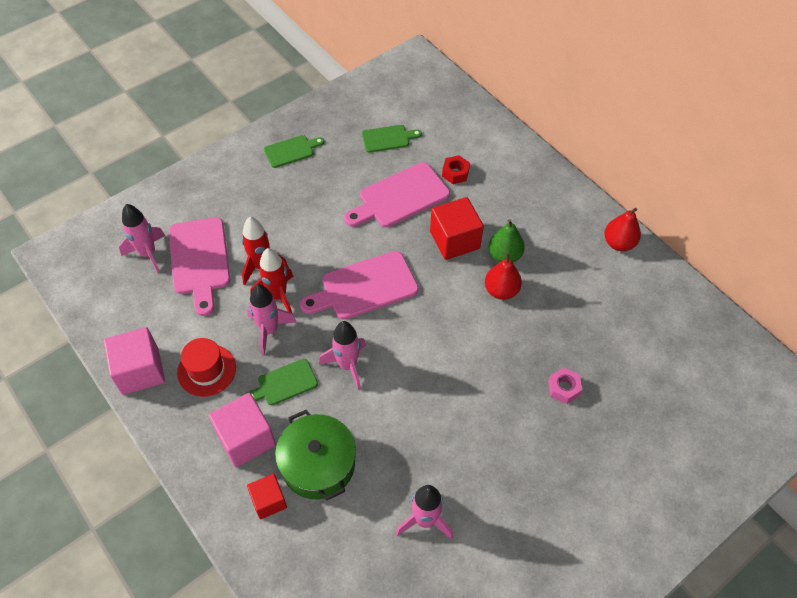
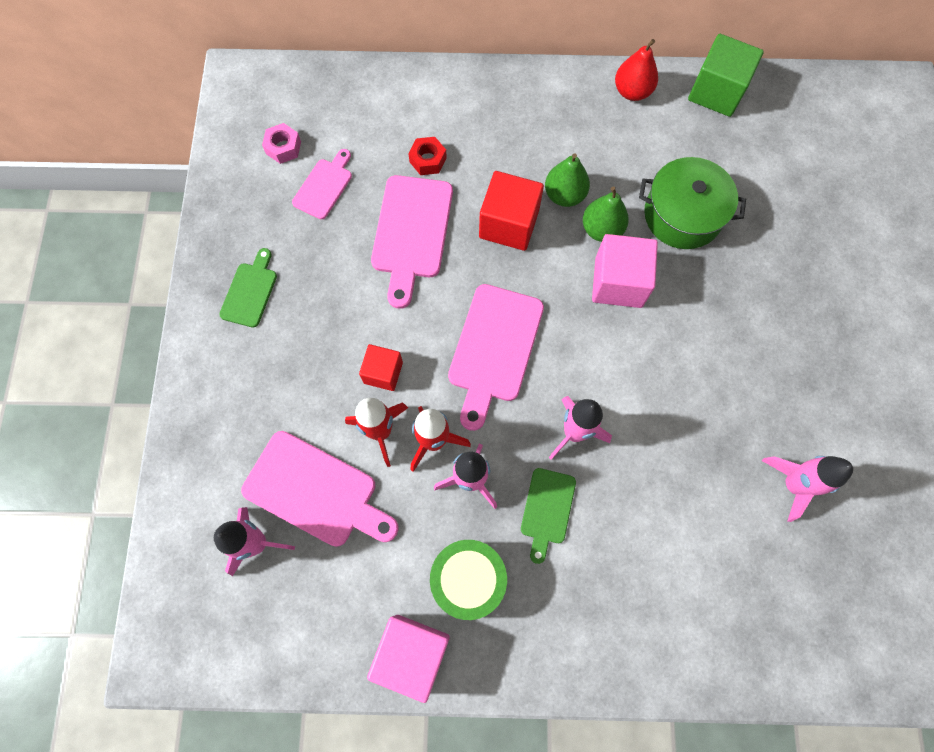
camera: 50 degrees left, 15 degrees up
red hat [177,338,236,397] -> green drum [430,540,507,620]
pink cube [208,393,276,467] -> pink cube moved to [592,234,658,308]
red cube [247,474,287,519] -> red cube moved to [359,344,403,391]
green pot [275,410,356,501] -> green pot moved to [639,157,746,249]
green cutting board [362,125,422,152] -> pink cutting board [292,149,352,219]
red pear [485,253,522,300] -> green pear [583,187,629,242]
pink nut [548,368,583,404] -> pink nut moved to [262,123,301,164]
none -> green cube [688,34,764,117]

